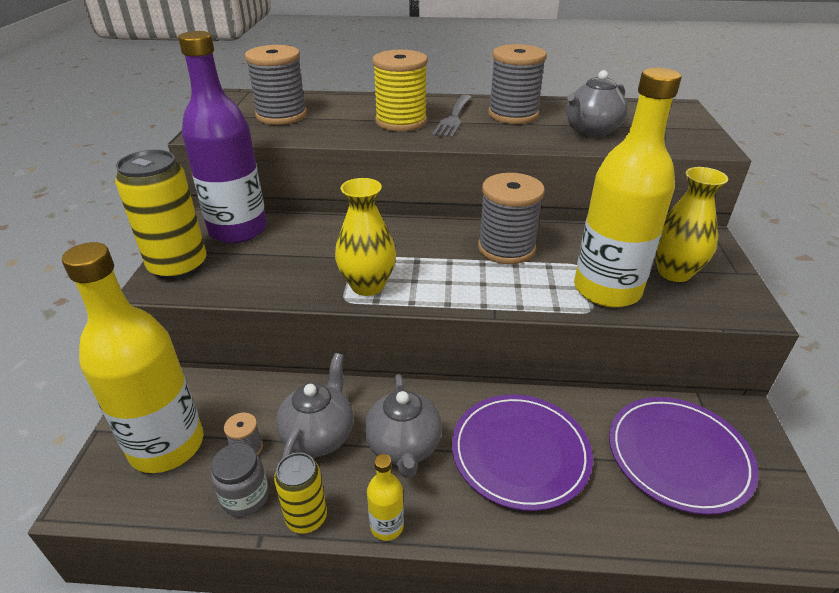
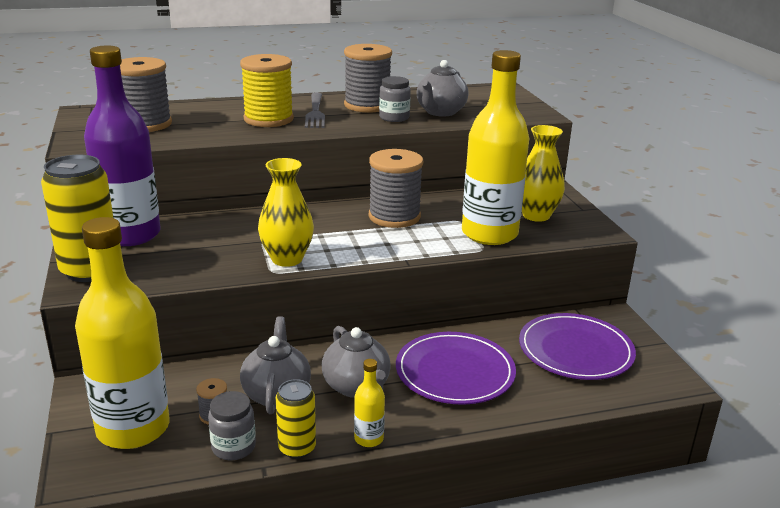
camera: 20 degrees left, 10 degrees down
none -> grey jar [379,76,411,122]

